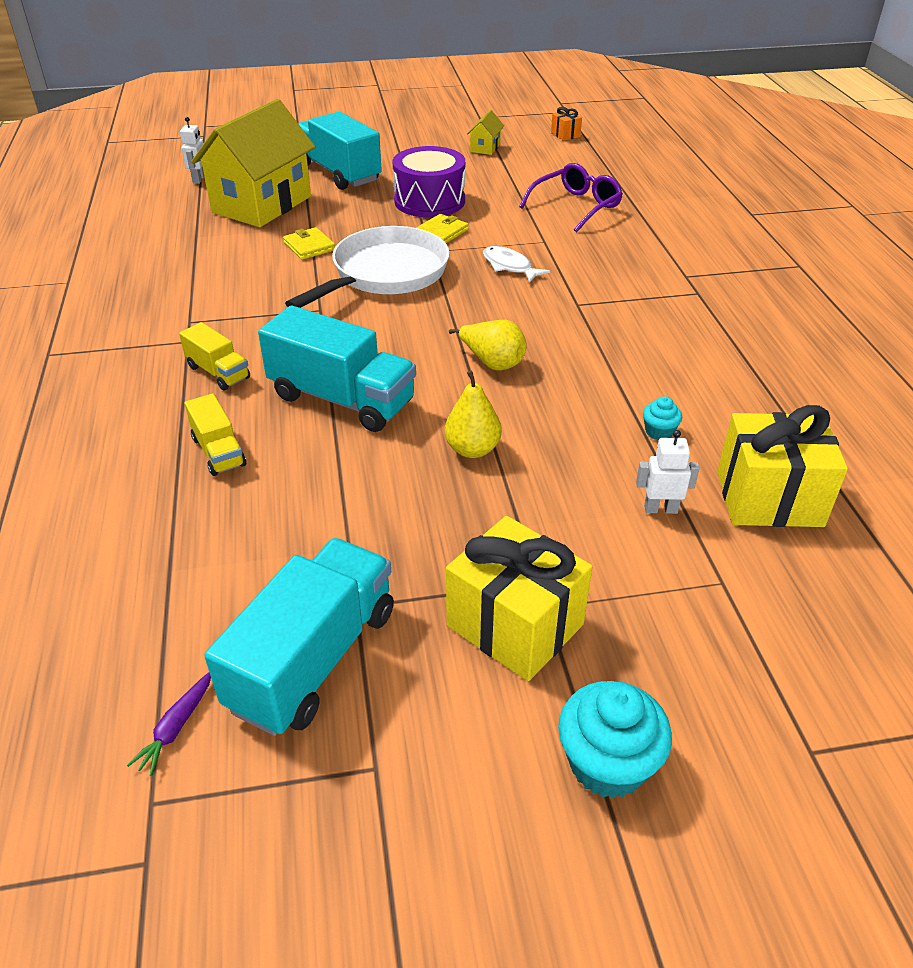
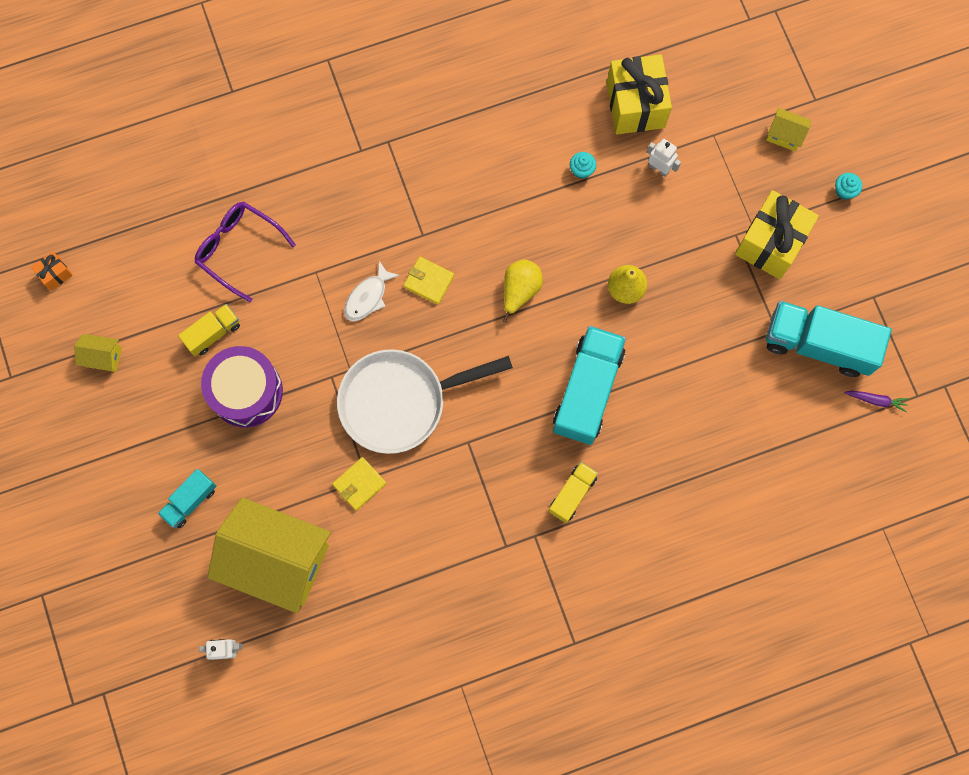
camera: 100 degrees left, 35 degrees up
yellow truck [185,393,246,476] -> yellow truck moved to [178,304,240,356]
white pan [285,226,450,308] -> white pan turned 45 degrees counterclockwise [337,349,513,454]
turquoise truck [298,112,382,190] -> turquoise truck [158,469,216,529], size x0.53
yellow wallet [416,214,469,243] -> yellow wallet moved to [404,257,454,304]
turquoise cupcake [558,681,672,799] -> turquoise cupcake [835,173,862,200], size x0.51
white robot [636,430,700,514] -> white robot turned 135 degrees clockwise [647,139,681,177]
none -> yellow house [766,108,811,152]

